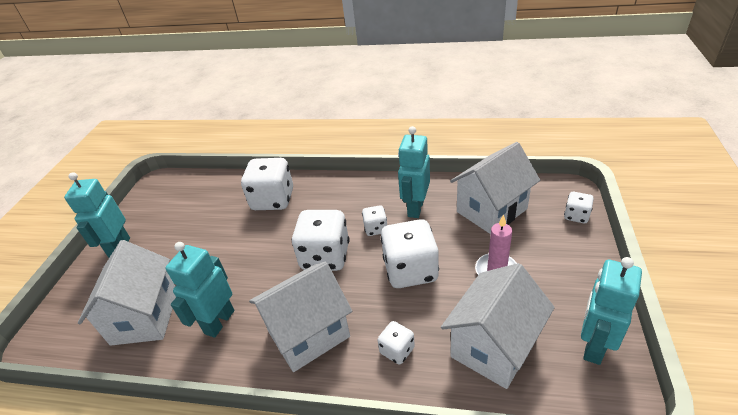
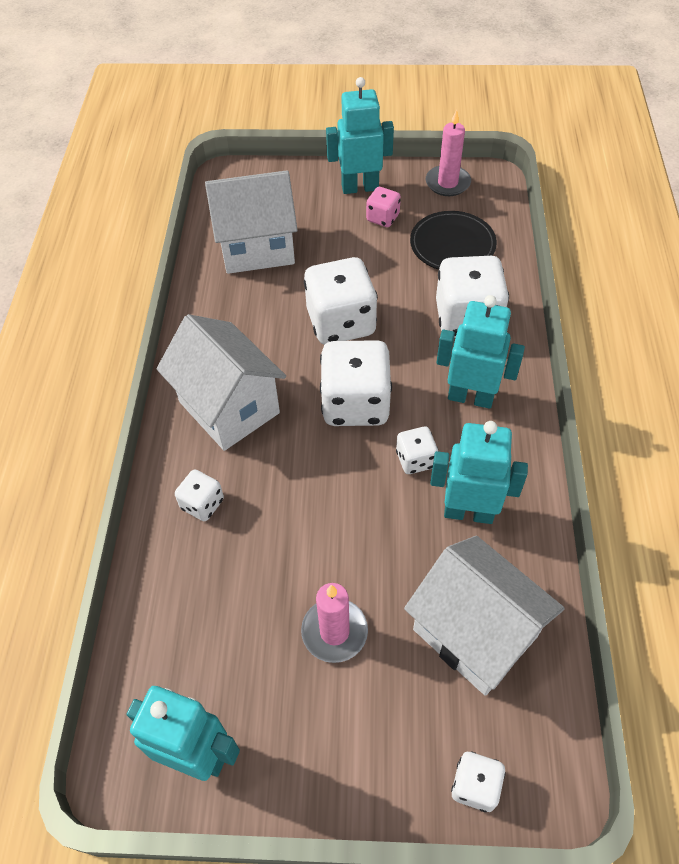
camera: 80 degrees right, 15 degrees up
turquoise robot [165,242,234,338] -> turquoise robot moved to [436,295,525,409]
white dice [380,219,439,288] -> white dice moved to [304,257,378,345]
white house [441,263,555,389] -> none
none -> pink dice [366,187,401,227]
none -> black plate [410,211,497,270]
none -> pink candle [426,109,471,196]

